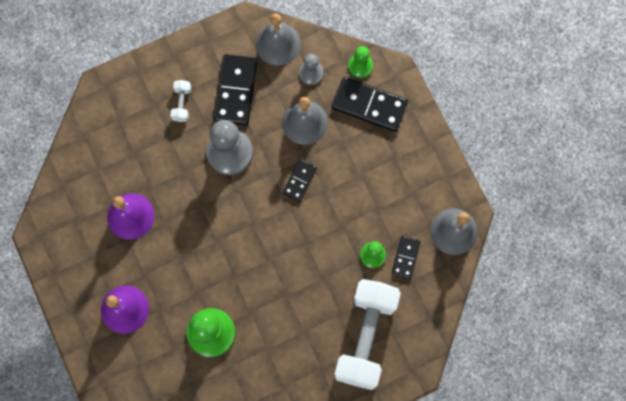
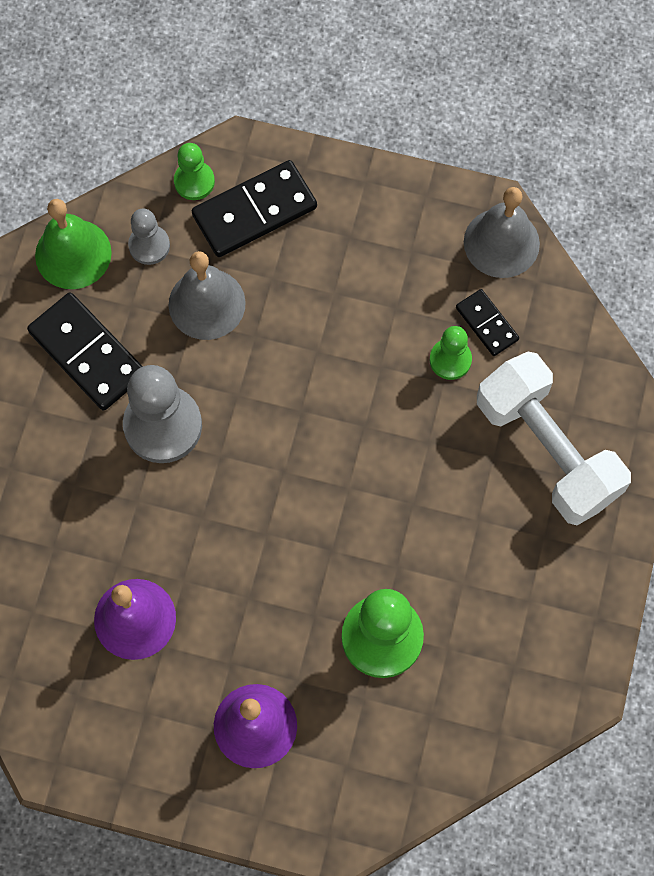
camera: 50 degrees left, 5 degrees down
white dumbbell [171,80,191,122] -> none
grey bell [255,13,301,65] -> green bell [35,199,112,289]
black domino [283,159,317,202] -> none

